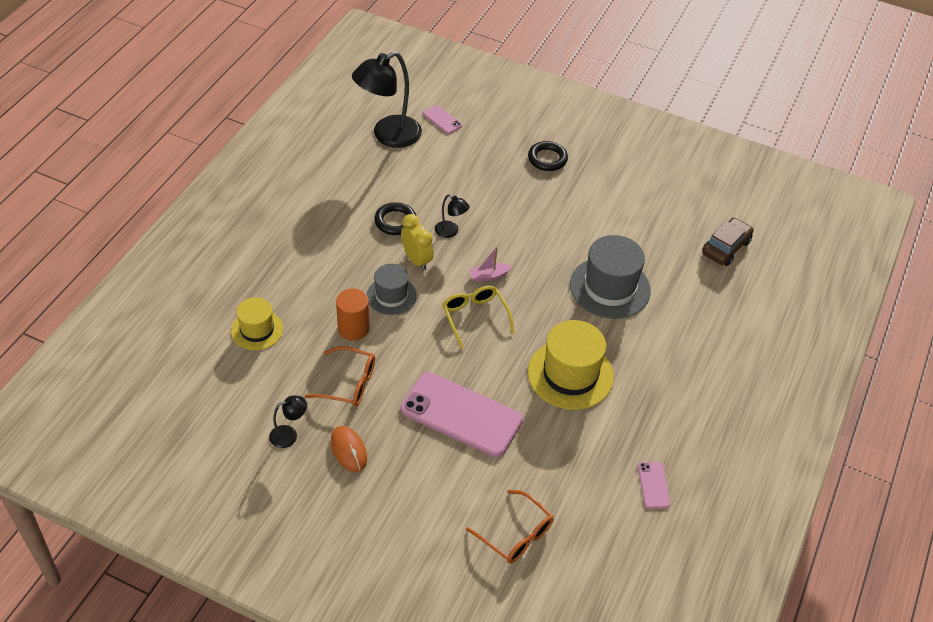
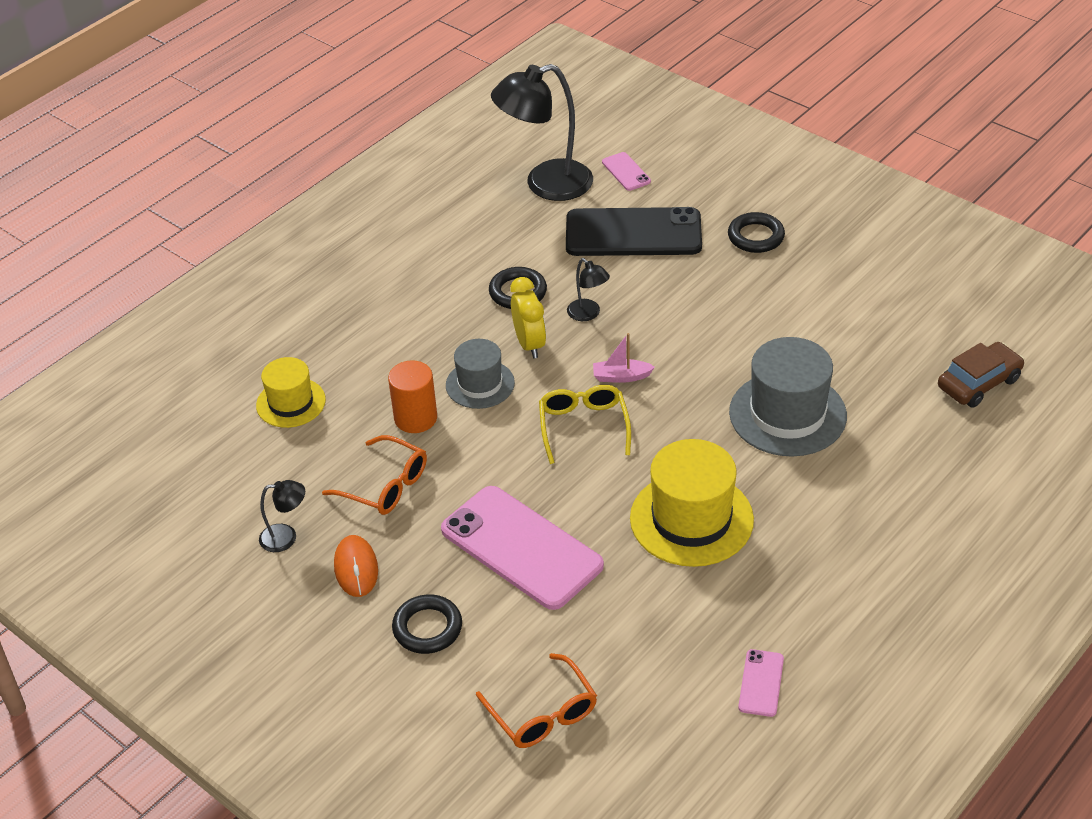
camera: 20 degrees right, 5 degrees down
none -> black ring [392,594,462,654]
none -> black phone [566,207,702,256]

